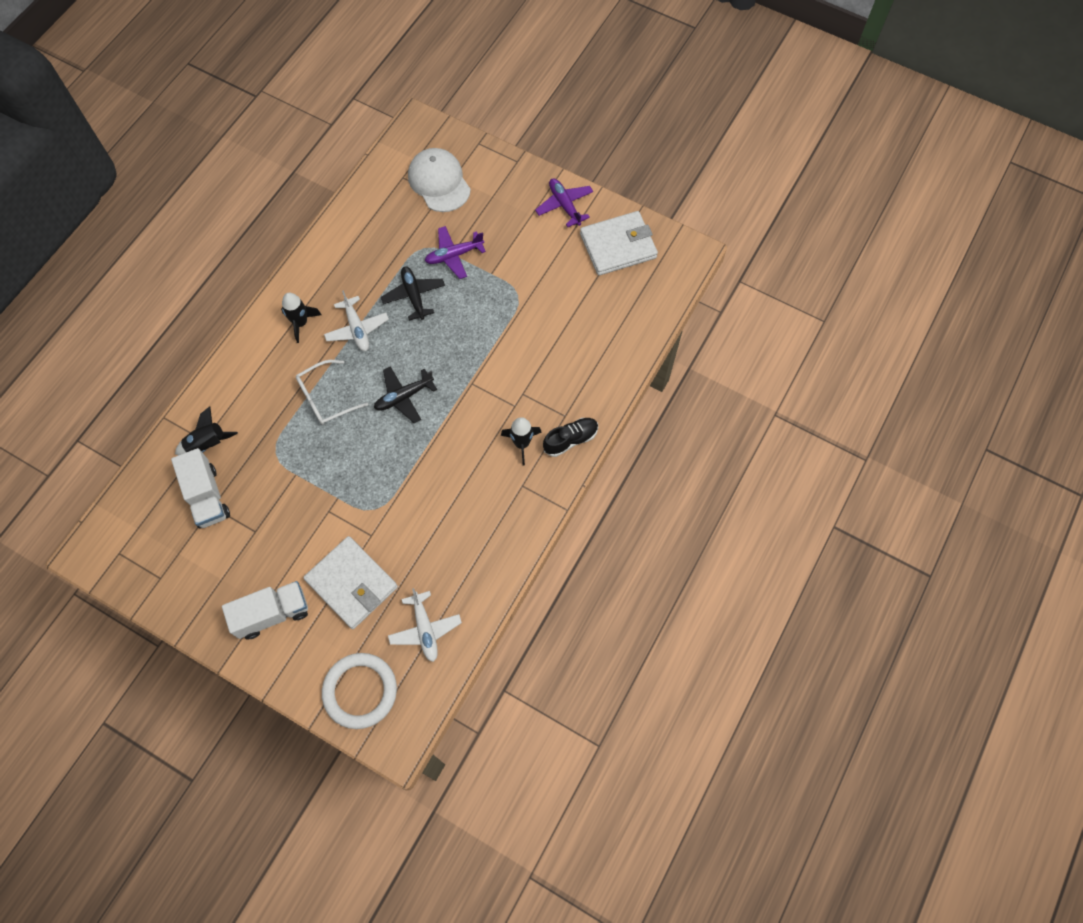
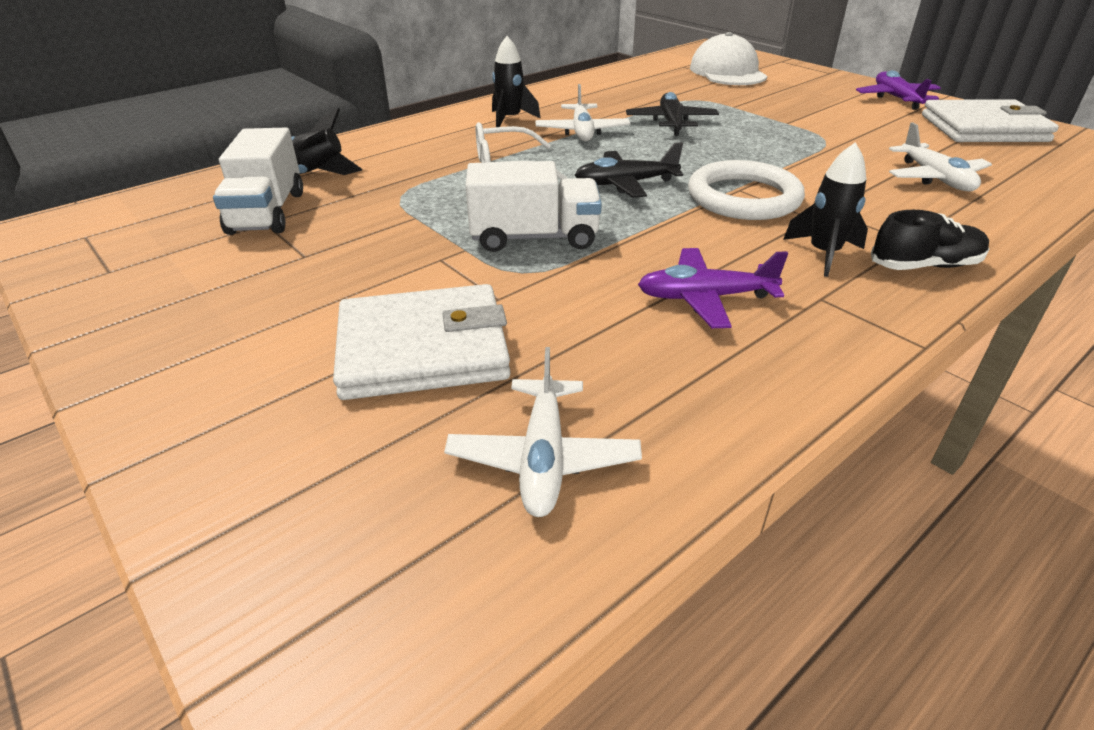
camera: 20 degrees right, 30 degrees down
white truck [222,581,308,640] -> white truck moved to [466,161,602,252]
white wallet [303,536,398,629] -> white wallet turned 75 degrees counterclockwise [333,284,511,400]
white ring [322,653,397,729] -> white ring moved to [688,160,805,220]
purple plane [425,226,486,279] -> purple plane moved to [638,248,788,328]
none -> white plane [889,122,992,191]

